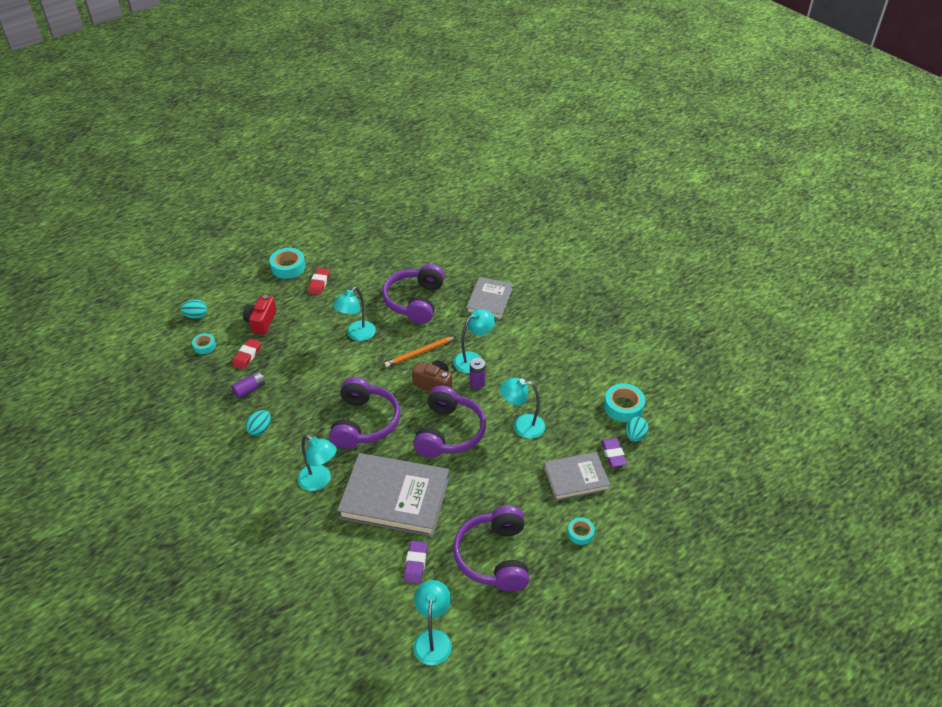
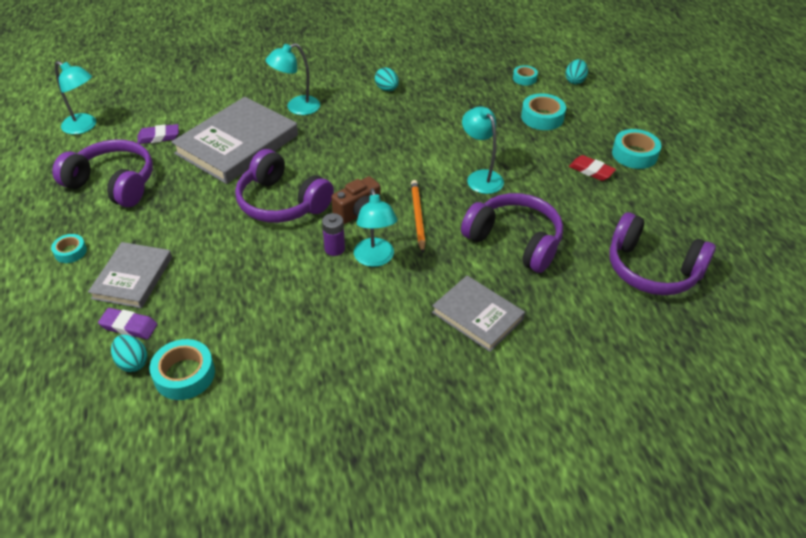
camera: 115 degrees right, 0 degrees up
purple battery [231,371,265,399] -> none
red eraser [232,338,261,369] -> none
red camera [243,295,276,335] -> turquoise tape [521,93,566,130]
purple headphones [329,377,400,449] -> purple headphones moved to [609,212,716,295]
purple eraser [404,541,427,583] -> purple eraser turned 45 degrees counterclockwise [137,124,179,144]
turquoise lamp [500,378,545,439] -> none

